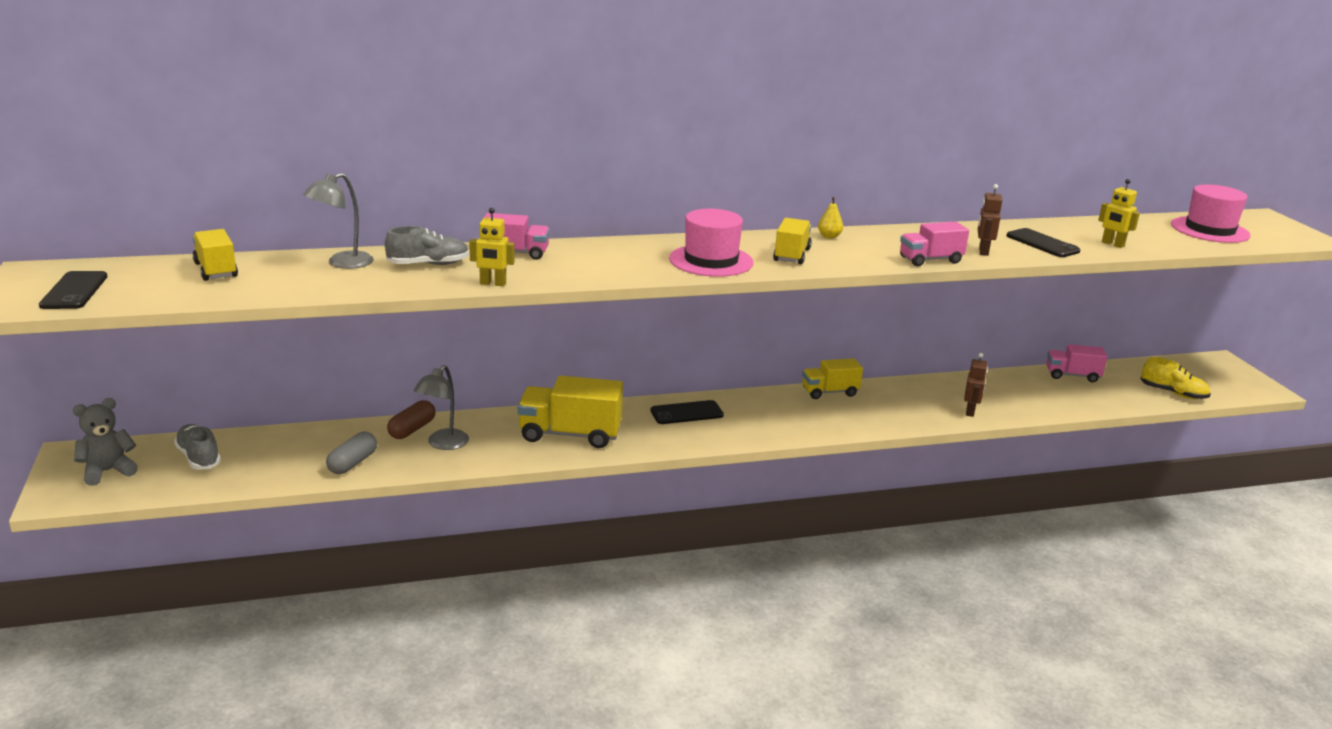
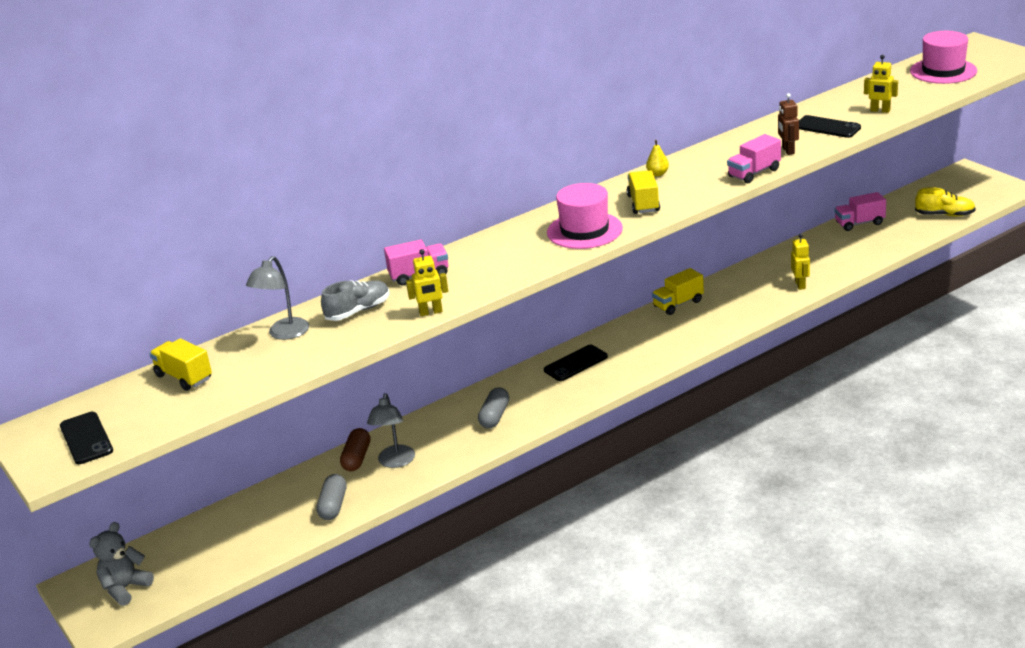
camera: 15 degrees left, 5 degrees up
grey shoe [174,424,221,470] -> none
yellow truck [518,376,623,448] -> grey capsule [478,387,509,428]
brown robot [964,353,988,417] -> yellow robot [791,234,810,290]

